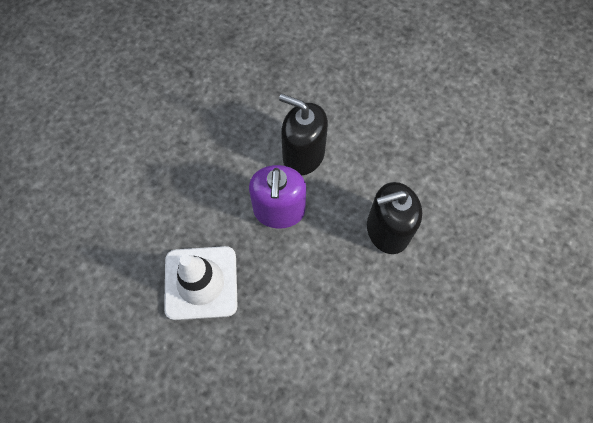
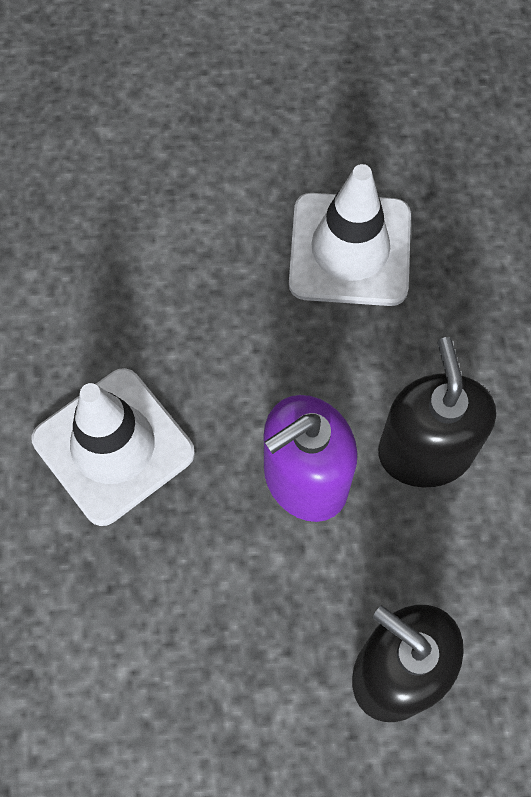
camera: 55 degrees right, 0 degrees up
none -> white traffic cone [289,164,411,306]

